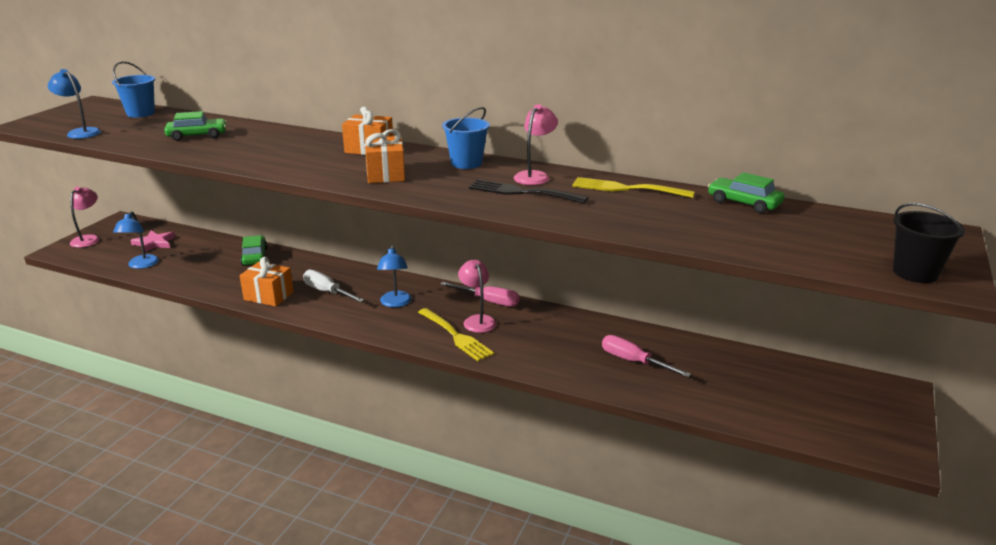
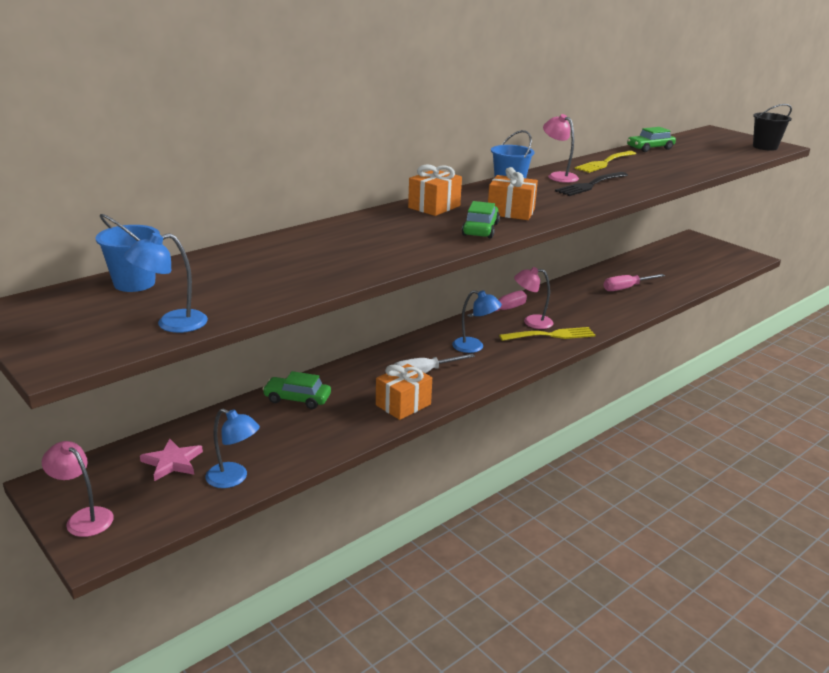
camera: 65 degrees left, 0 degrees up
green car [164,111,227,141] -> green car moved to [462,201,500,238]

